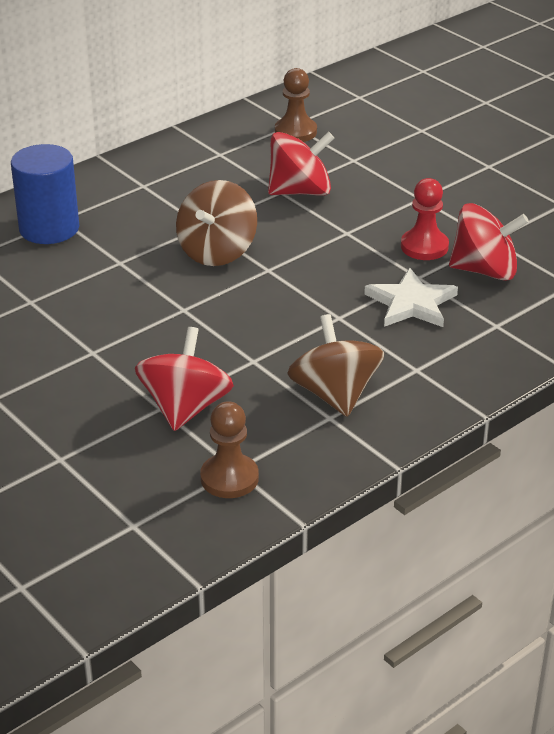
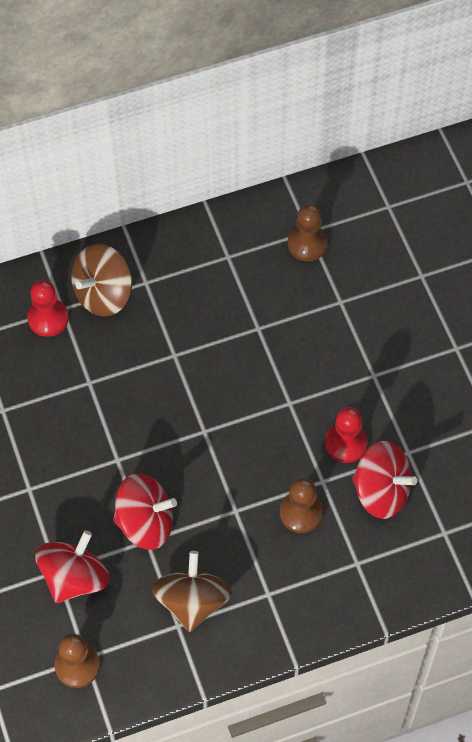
camera: 20 degrees right, 25 degrees up
blue cylinder [11,144,79,244] -> red pawn [27,280,69,337]
brown spinning top [176,180,257,266] -> brown spinning top moved to [72,244,132,317]
red spinning top [268,132,334,196] -> red spinning top moved to [113,473,177,550]
white star [364,268,458,327] -> brown pawn [280,478,323,533]

